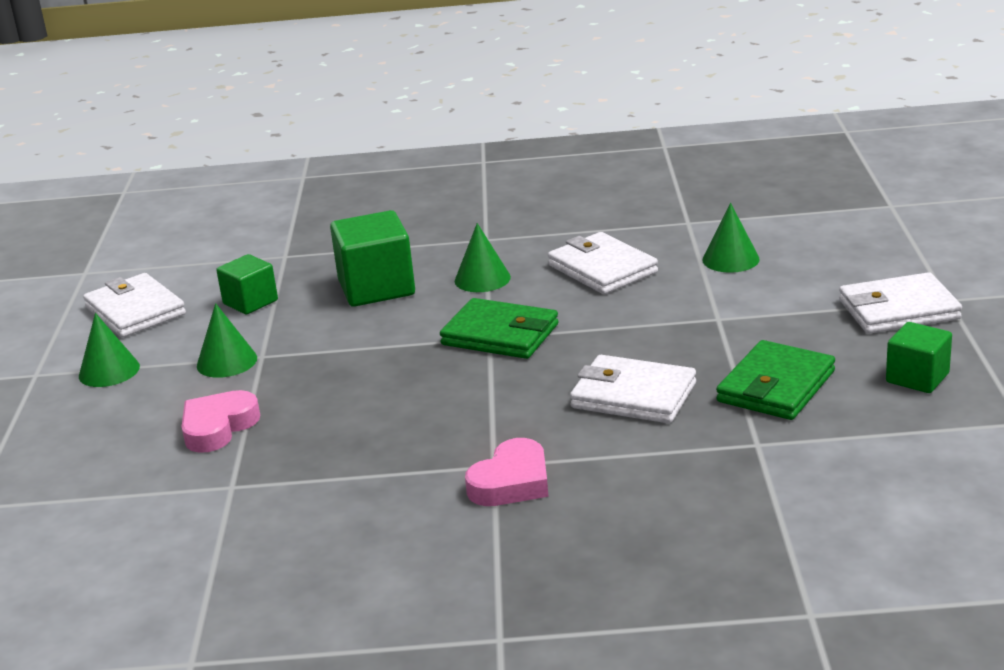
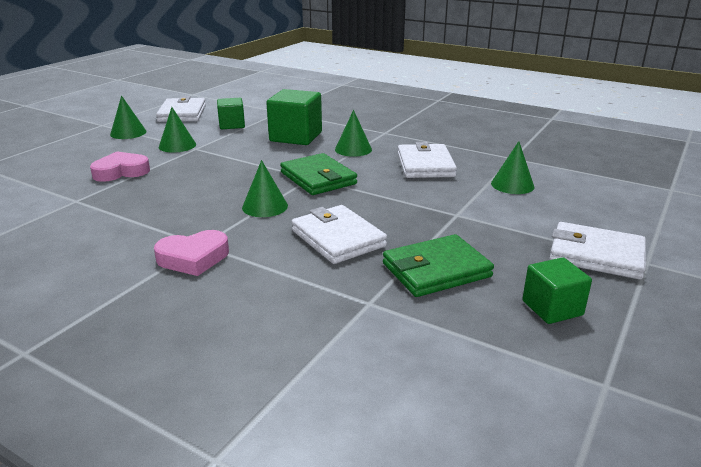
camera: 30 degrees right, 0 degrees up
none -> green cone [242,160,288,217]

